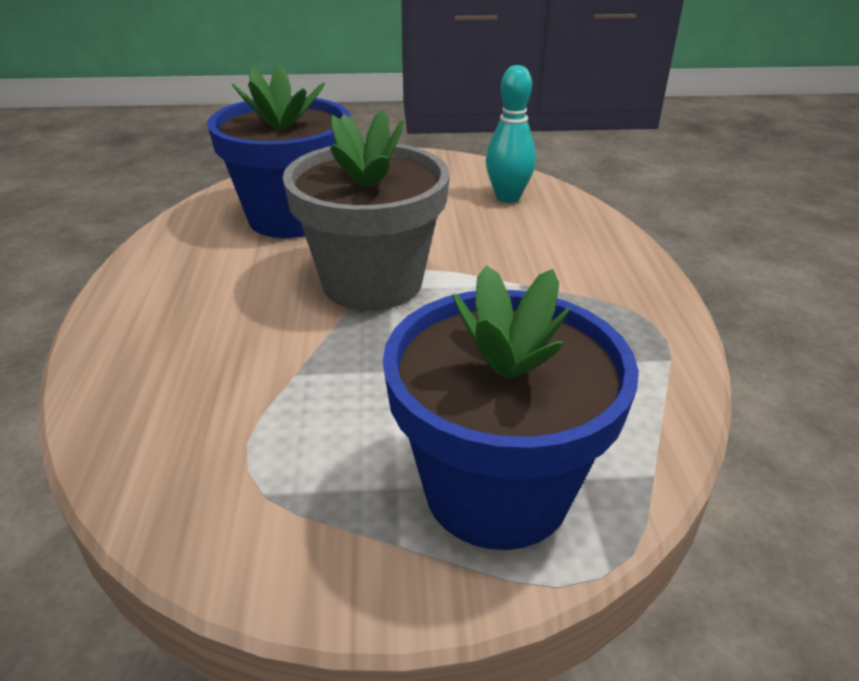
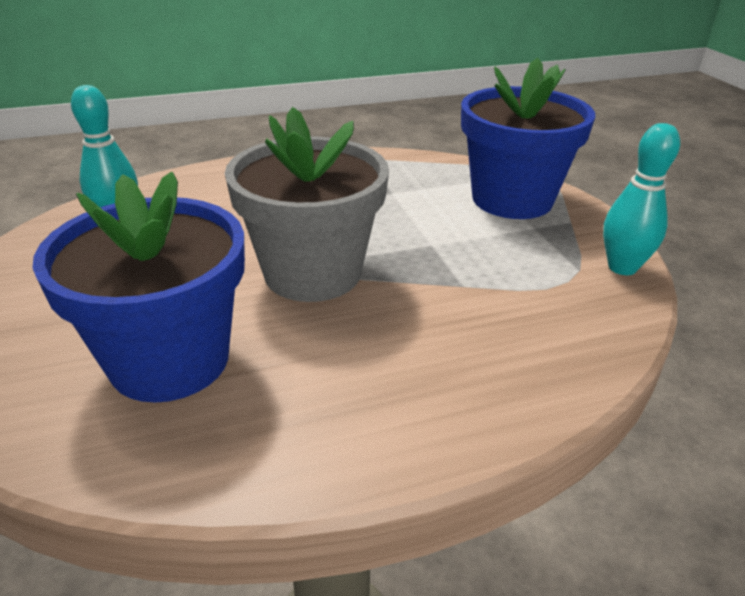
camera: 105 degrees left, 0 degrees up
none -> turquoise bowling pin [603,123,680,275]

